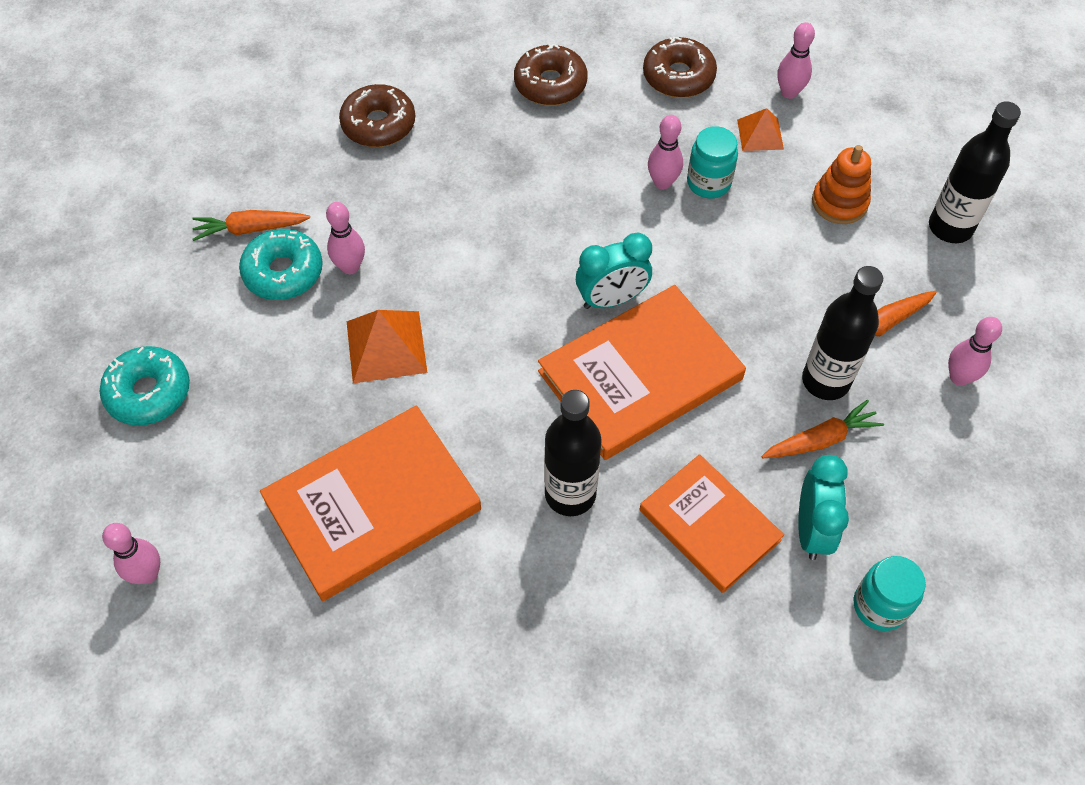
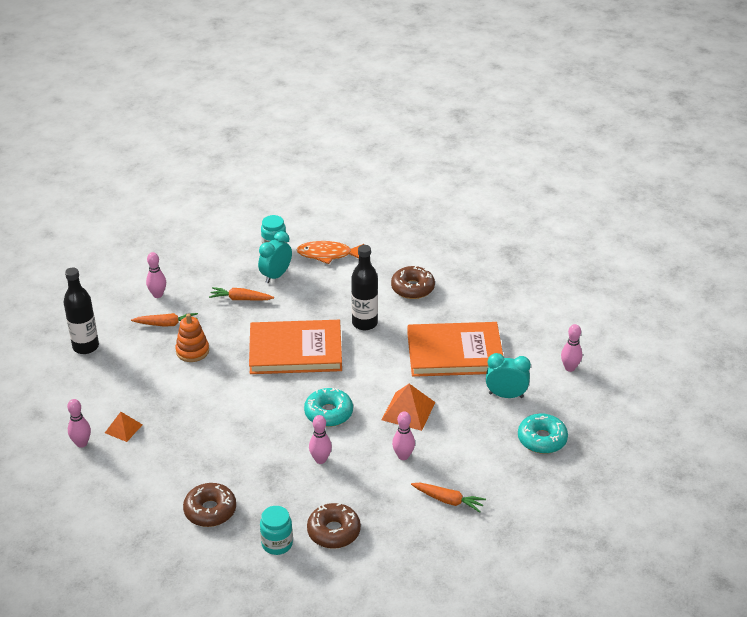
camera: 150 degrees left, 20 degrees down
turquoise donut [239,229,323,300] -> turquoise donut moved to [304,388,353,427]
turquoise clock [576,233,652,309] -> turquoise clock moved to [486,353,531,398]
orange book [640,454,784,593] -> none
brown donut [643,37,717,98] -> brown donut moved to [391,266,435,299]
pink bowling pin [648,115,683,189] -> pink bowling pin moved to [309,415,332,464]
turquoise jar [687,126,738,198] -> turquoise jar moved to [260,506,293,555]
black bottle [802,266,883,400] -> none
orange stacking toy [812,145,871,224] -> orange stacking toy moved to [175,314,209,362]
none -> orange fish [296,241,364,264]

